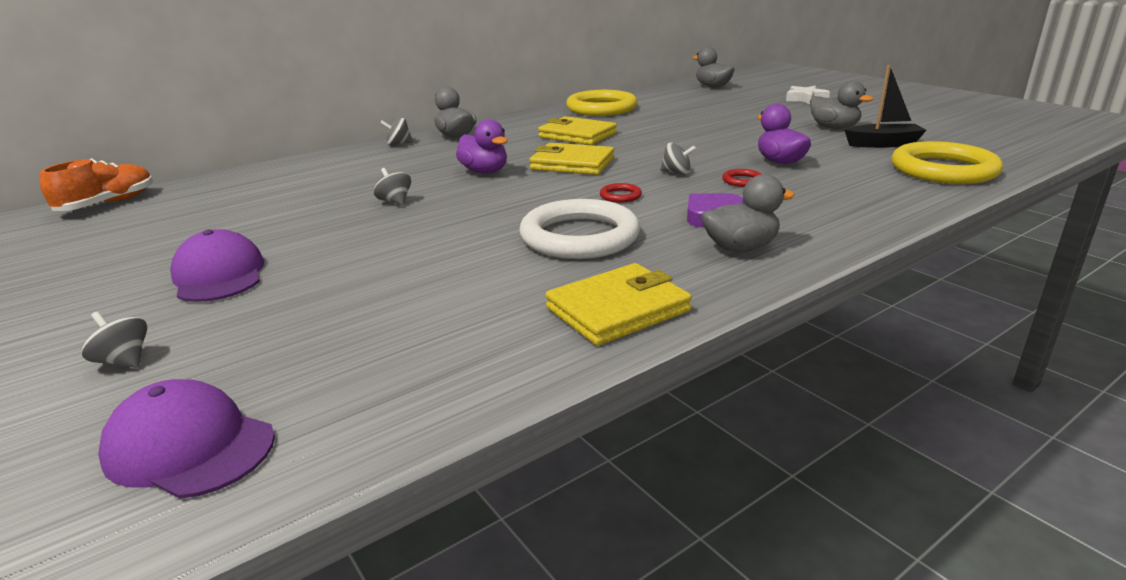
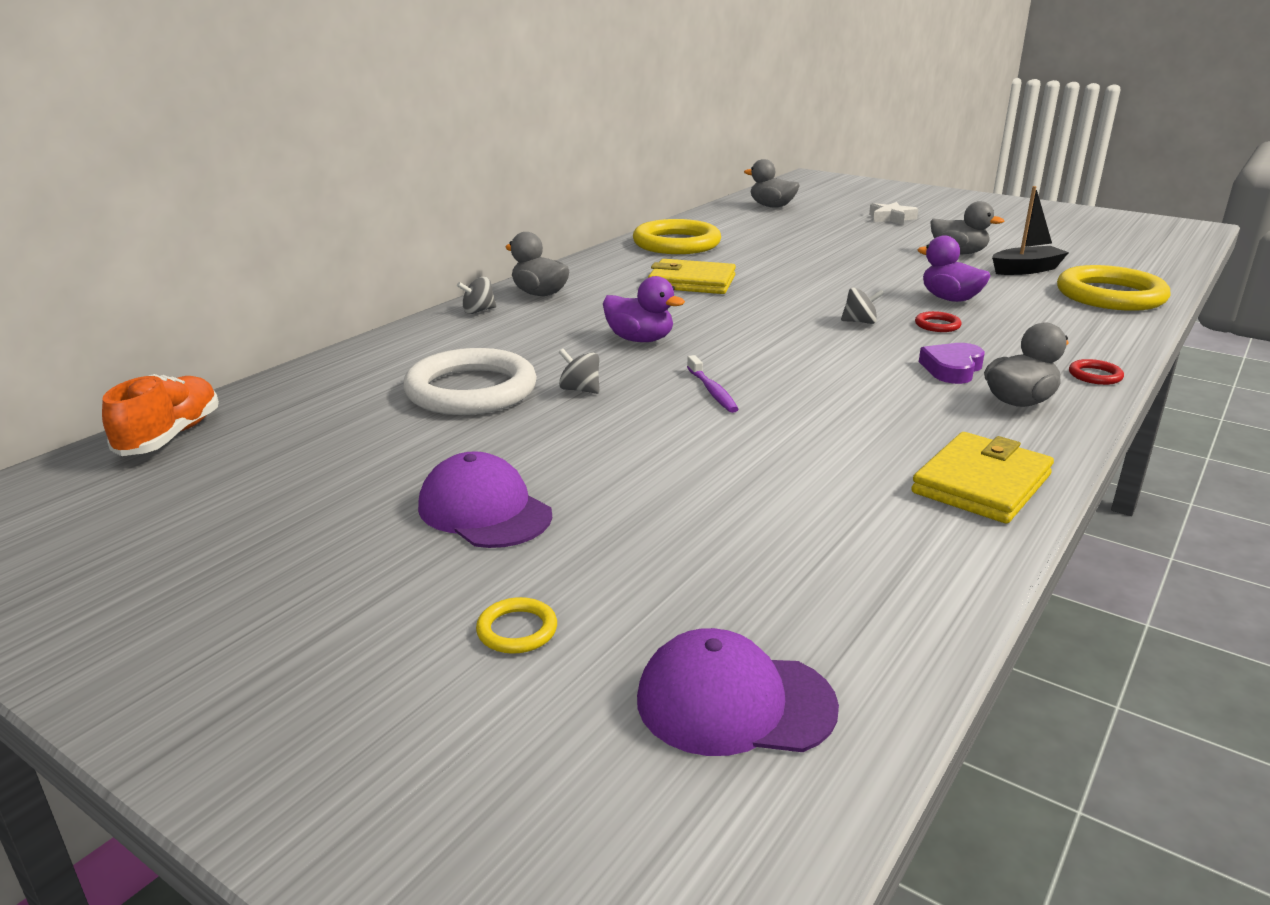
camera: 20 degrees left, 0 degrees up
grey spinning top [82,311,147,368] -> yellow ring [476,597,557,654]
white ring [520,199,640,259] -> white ring moved to [403,348,537,415]
yellow wallet [529,143,614,175] -> none
red ring [600,183,642,202] -> red ring moved to [1069,359,1124,385]
none -> purple toothbrush [687,355,738,413]

